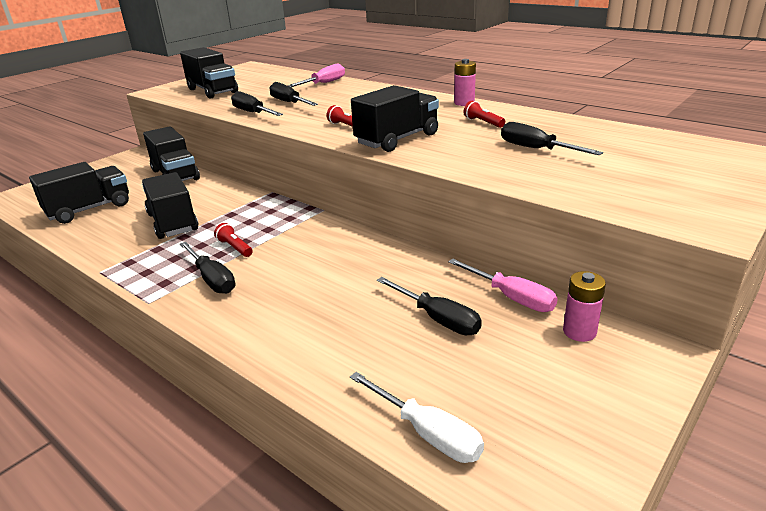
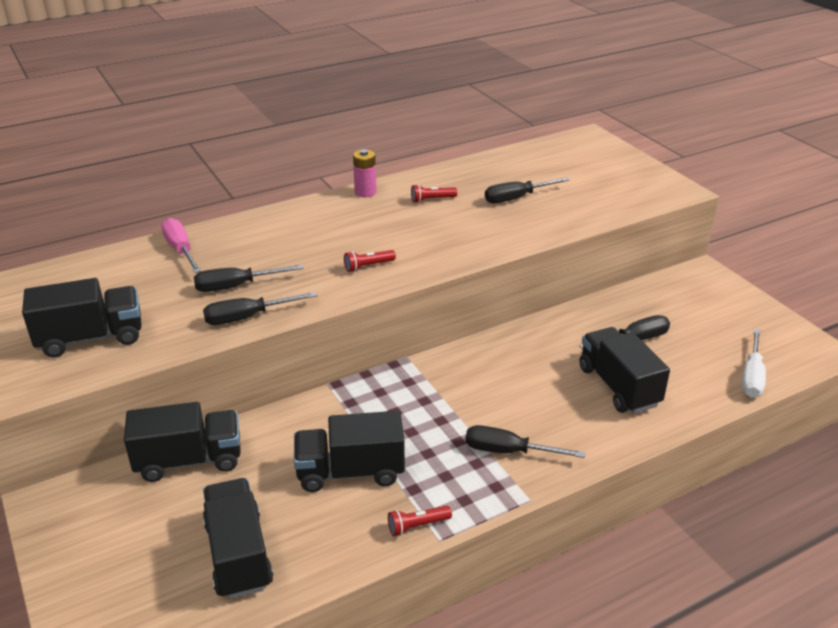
camera: 70 degrees left, 5 degrees up
black screwdriver [180,242,235,294] -> black screwdriver turned 150 degrees counterclockwise [465,425,585,458]
red flashlight [214,223,252,257] -> red flashlight moved to [388,506,452,536]
white screwdriver [350,372,484,463] -> white screwdriver turned 135 degrees clockwise [742,329,766,398]
black truck [351,85,439,152] -> black truck moved to [579,327,670,414]
pink screwdriver [448,258,558,312] -> none
pink battery [563,271,606,342] -> none

